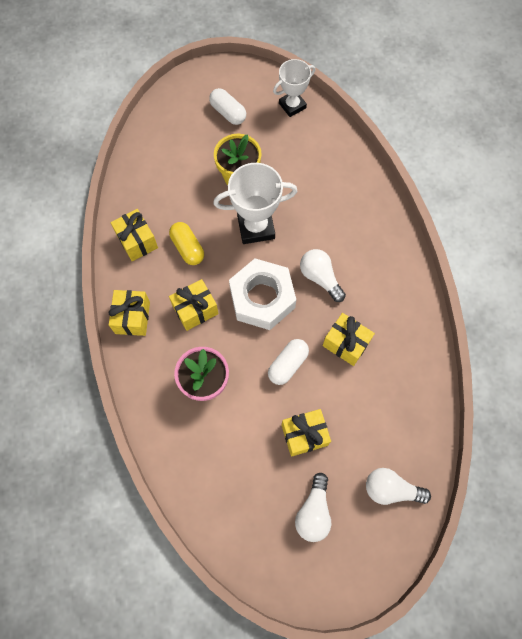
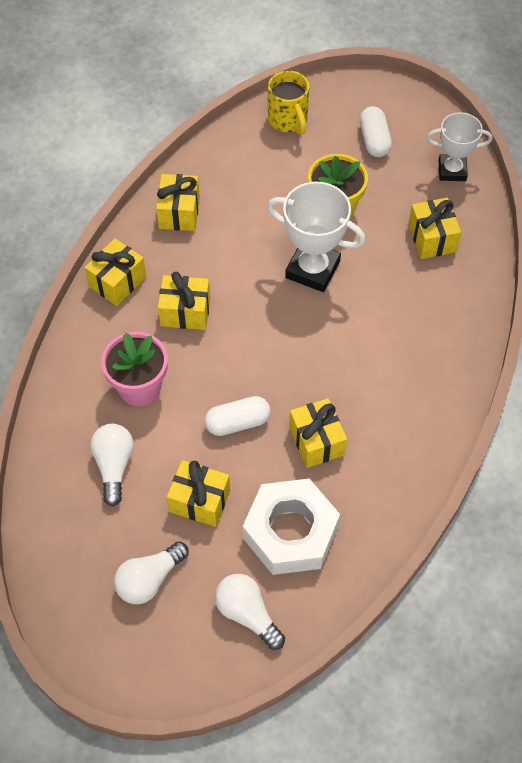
camera: 35 degrees right, 10 degrees down
yellow capsule [169,222,204,265] -> none
white nut [229,258,296,330] -> white nut moved to [243,479,340,575]
white light bulb [300,249,346,302] -> white light bulb moved to [90,424,134,506]
none -> yellow mug [268,71,309,135]
none -> yellow gift [408,198,461,259]

